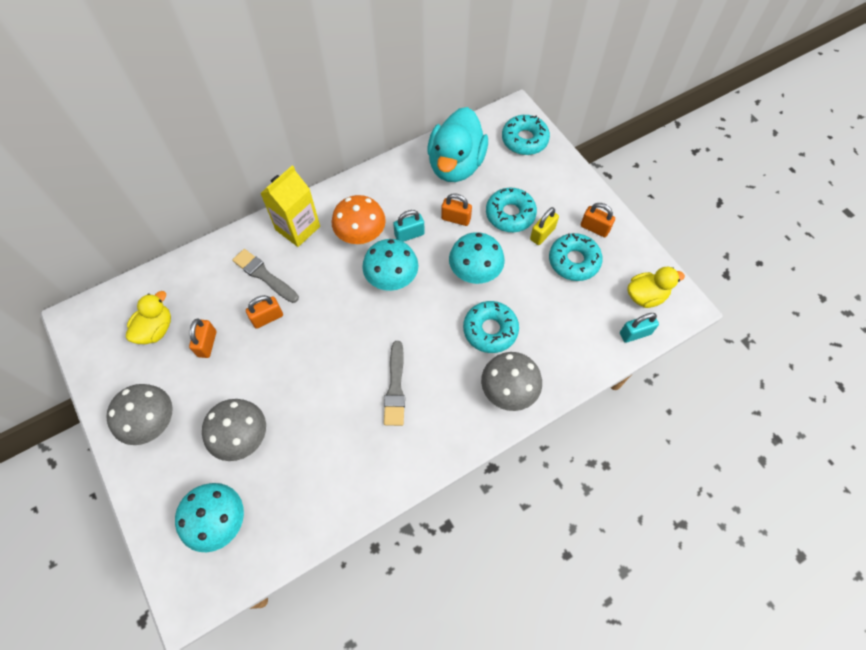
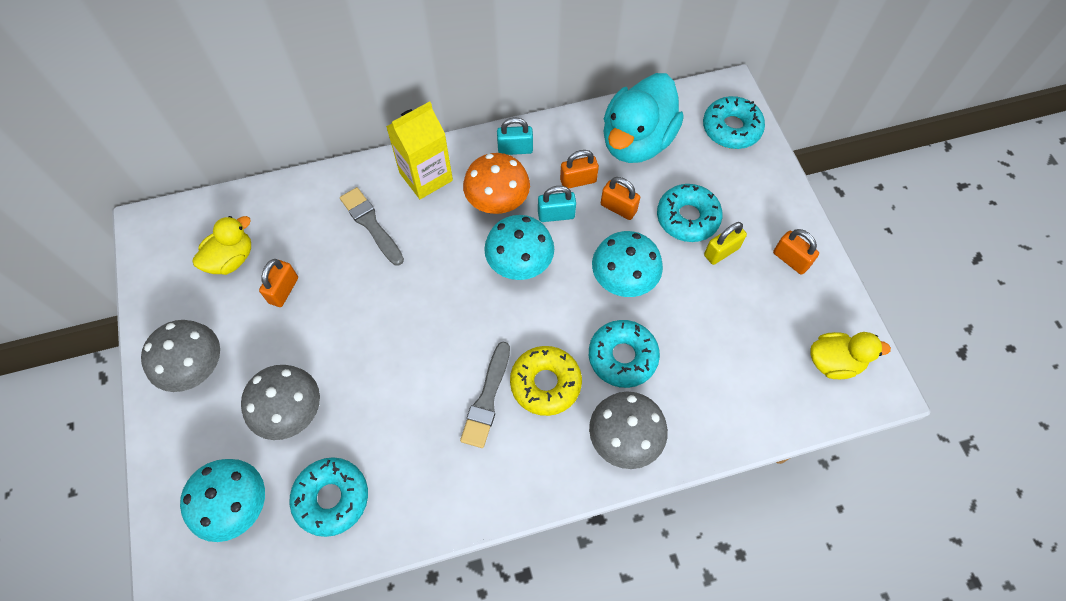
camera: 15 degrees right, 0 degrees up
orange padlock [246,295,283,329] -> orange padlock moved to [560,150,599,188]
turquoise donut [549,233,603,281] -> turquoise donut moved to [289,457,368,537]
turquoise padlock [620,313,659,343] -> turquoise padlock moved to [497,117,533,155]
none -> yellow donut [510,346,582,416]

